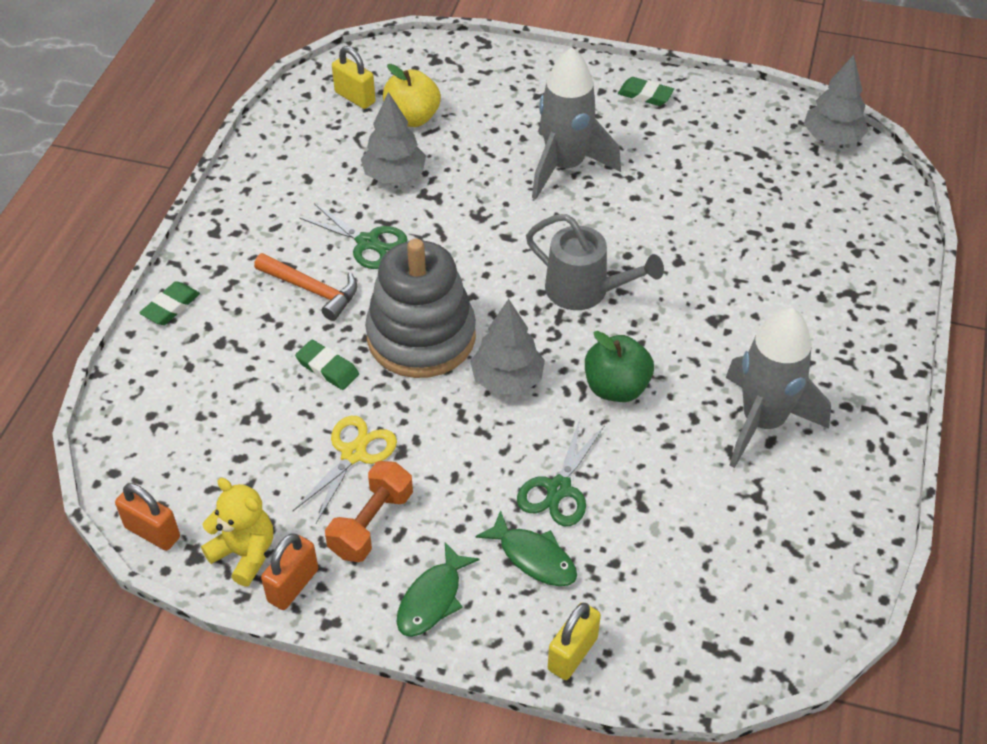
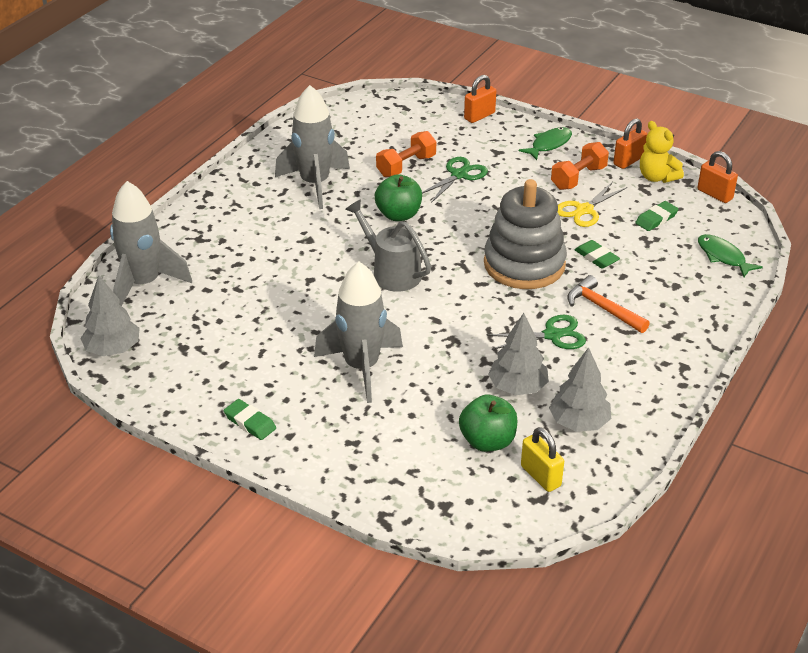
camera: 165 degrees left, 10 degrees down
green eraser [139,281,200,325] -> green eraser moved to [635,201,679,231]
green scissors [299,203,408,269] -> green scissors turned 120 degrees clockwise [487,315,586,350]
yellow apple [383,64,441,127] -> green apple [459,395,517,452]
grey tree [470,299,545,394] -> grey tree moved to [549,347,611,432]
green fish [475,510,577,586] -> green fish moved to [698,234,763,277]
yellow padlock [548,602,601,680] -> orange padlock [464,75,496,123]
none -> grey rocket [110,181,192,306]
none -> orange dumbbell [376,131,436,177]

